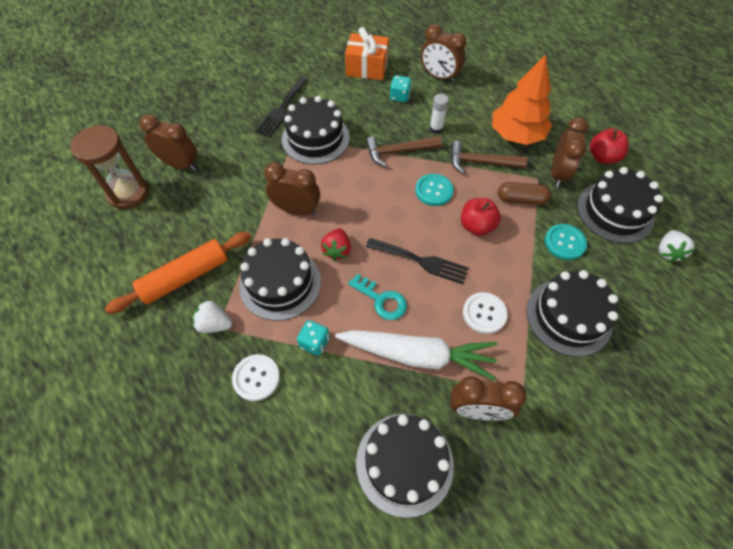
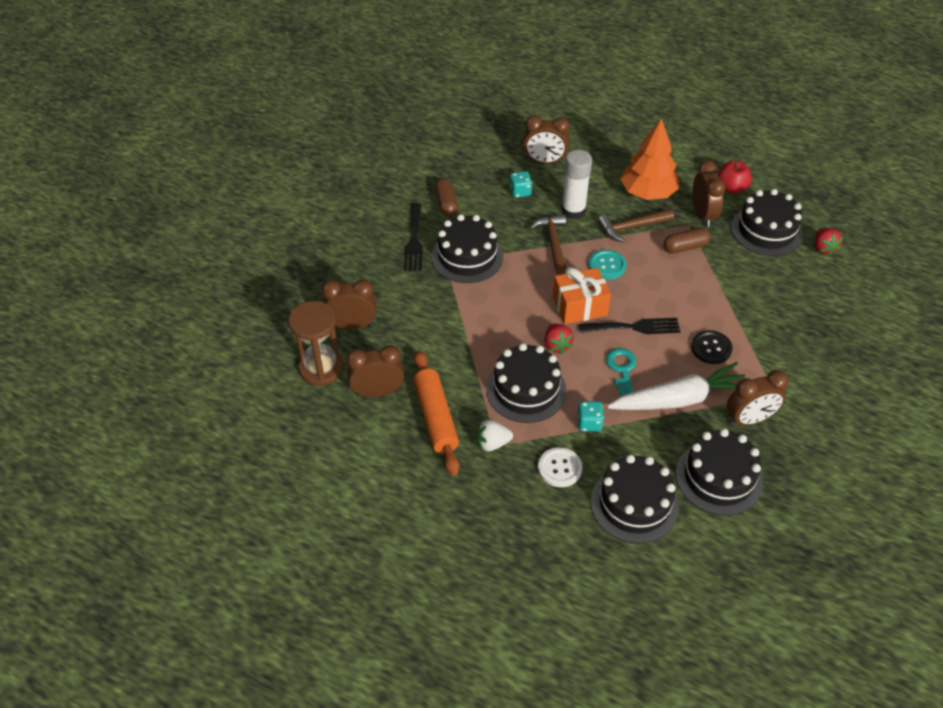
camera: 25 degrees left, 10 degrees down
orange rolling pin [105,232,251,314] -> orange rolling pin turned 45 degrees counterclockwise [414,350,460,476]
brown clock [264,162,320,215] -> brown clock moved to [347,345,404,397]
orange gift [345,27,389,80] -> orange gift moved to [553,267,611,324]
turquoise key [348,274,407,320] -> turquoise key turned 105 degrees counterclockwise [606,348,637,396]
brown hammer [366,136,442,167] -> brown hammer turned 120 degrees clockwise [530,215,567,274]
white glue stick [430,94,449,134] -> white glue stick [561,150,592,219], size x1.74
red apple [461,198,501,236] -> none
white button [463,292,508,334] -> black button [691,330,732,364]
black cake [527,270,618,357] -> black cake moved to [591,455,679,544]
turquoise button [545,224,587,260] -> none
white strawberry [659,230,695,262] -> red strawberry [815,228,843,256]
none -> brown capsule [435,179,458,217]

